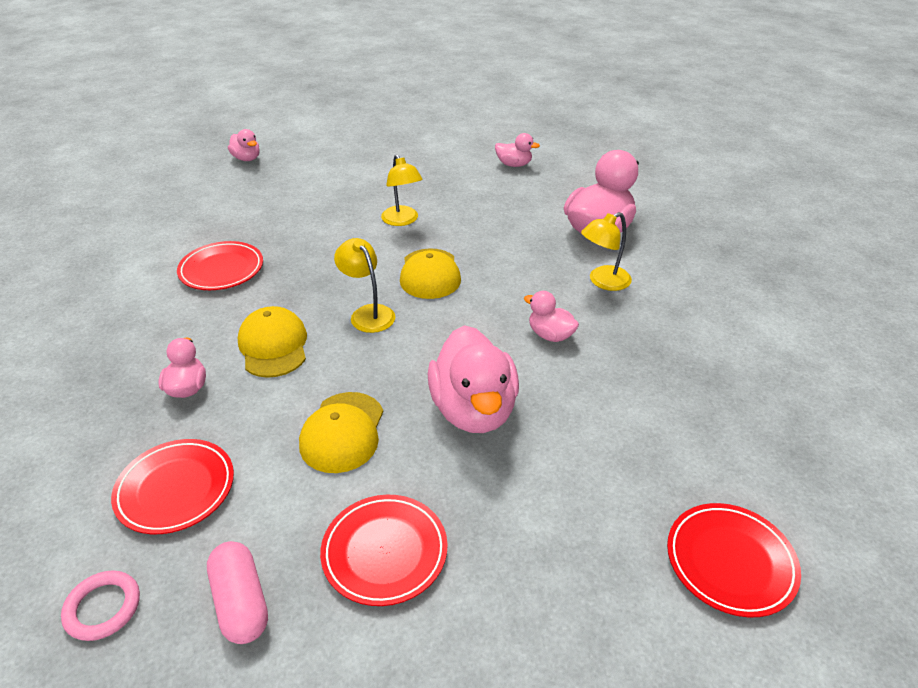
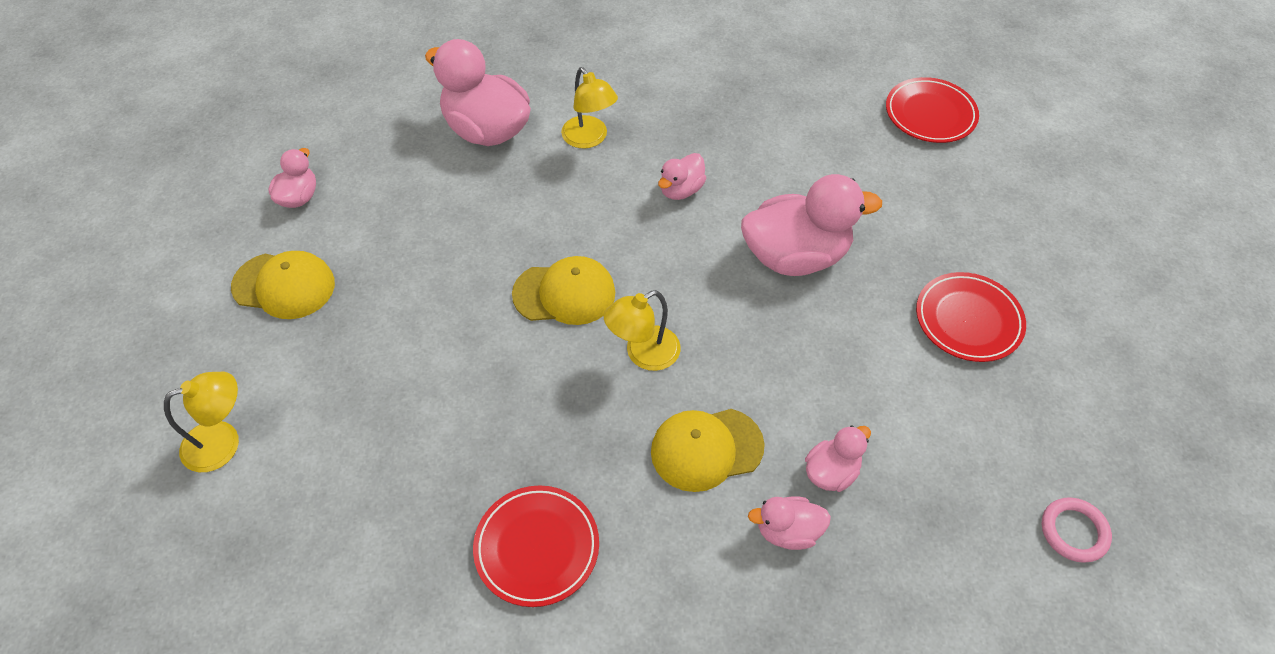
camera: 90 degrees left, 15 degrees up
red plate [111,439,234,534] -> none
pink capsule [207,541,268,644] -> none
pink duck [228,129,260,161] -> pink duck moved to [805,425,871,492]
yellow cap [299,392,383,473] -> yellow cap moved to [231,251,335,319]
yellow lamp [381,154,423,226] -> yellow lamp moved to [164,372,239,472]

